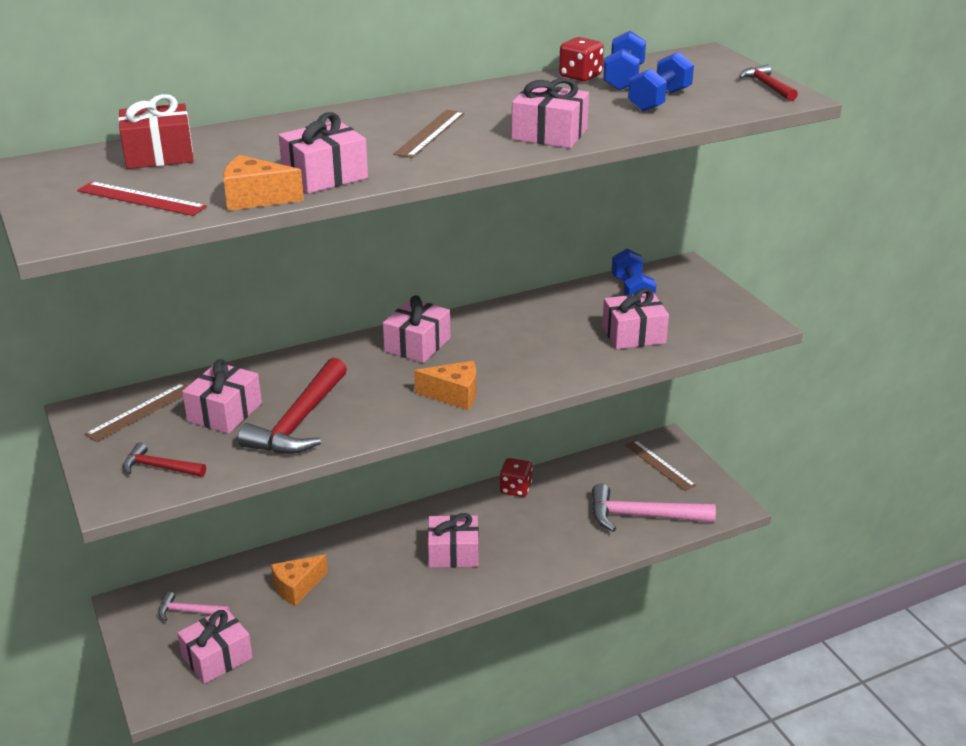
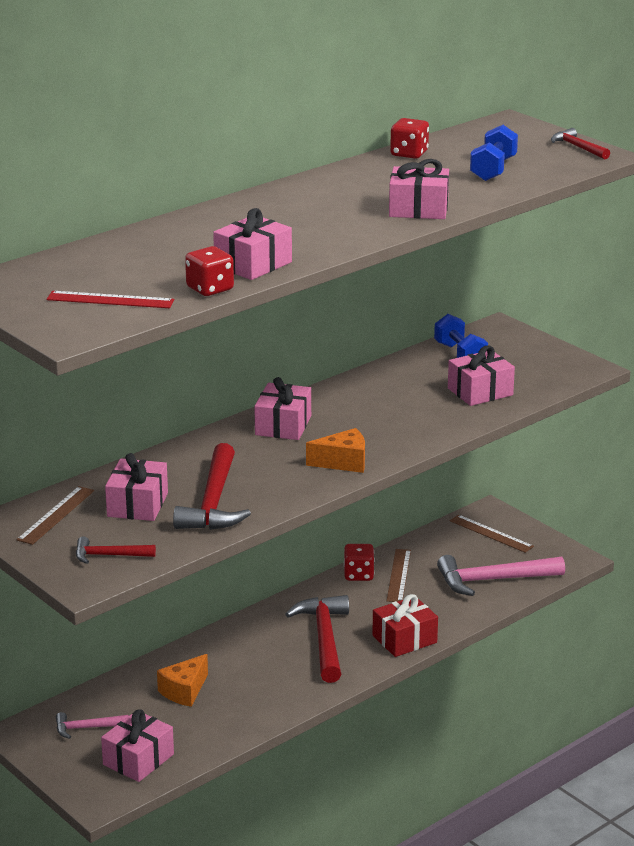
camera: 15 degrees left, 5 degrees down
red gift [118,94,194,169] -> red gift moved to [372,594,438,657]
orange cheese [223,155,304,211] -> red dice [185,246,234,296]
brown ruler [393,110,464,158] -> brown ruler moved to [386,549,411,602]
pink gift [428,513,479,568] -> red hammer [285,595,349,683]
blue dumbbell [603,31,646,91] -> none

